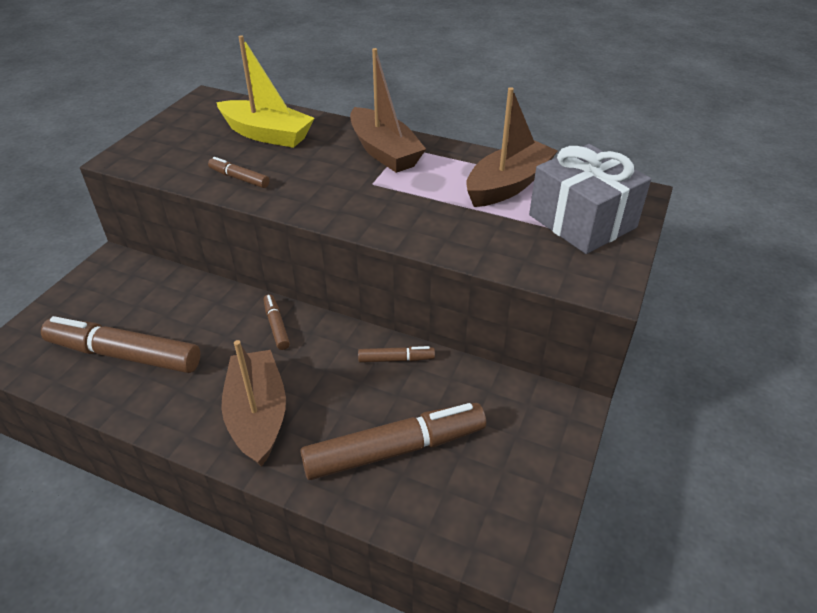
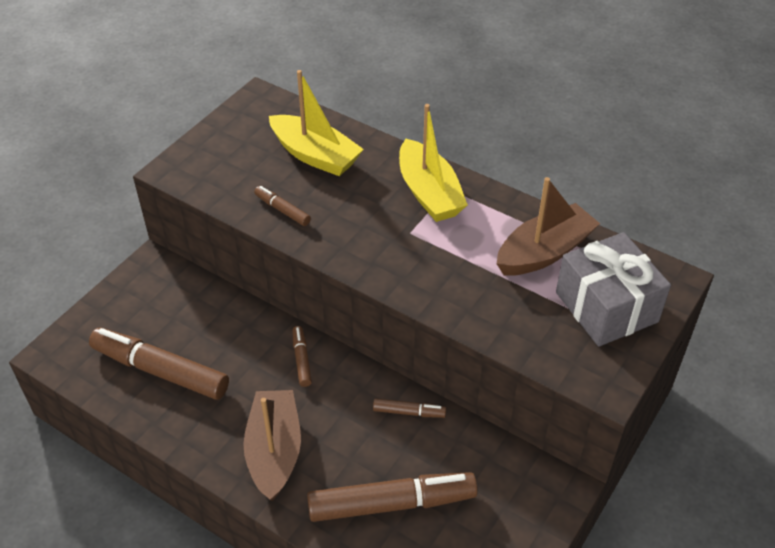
camera: 10 degrees right, 5 degrees up
brown boat [350,48,426,173] -> yellow boat [399,104,468,222]

